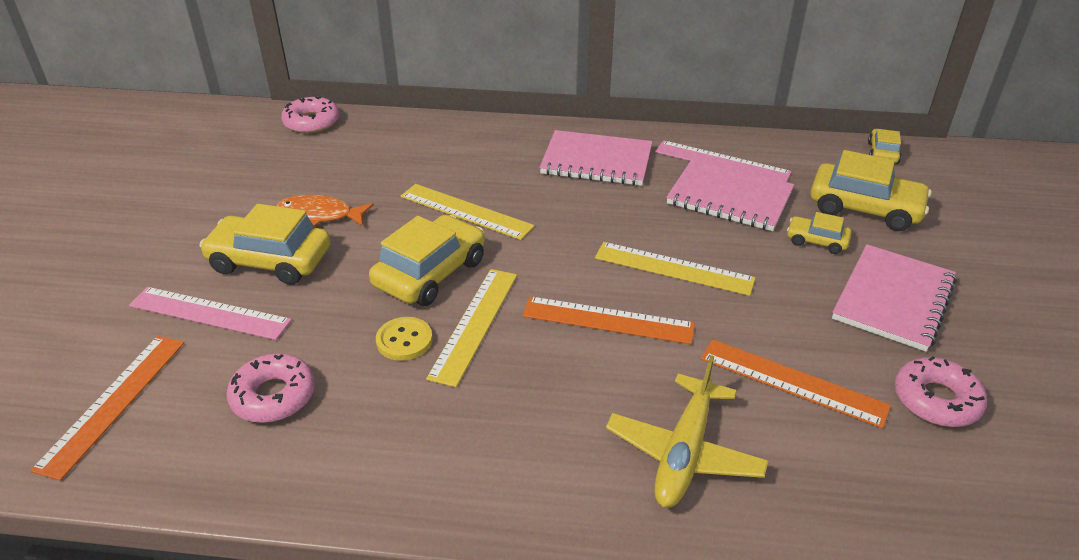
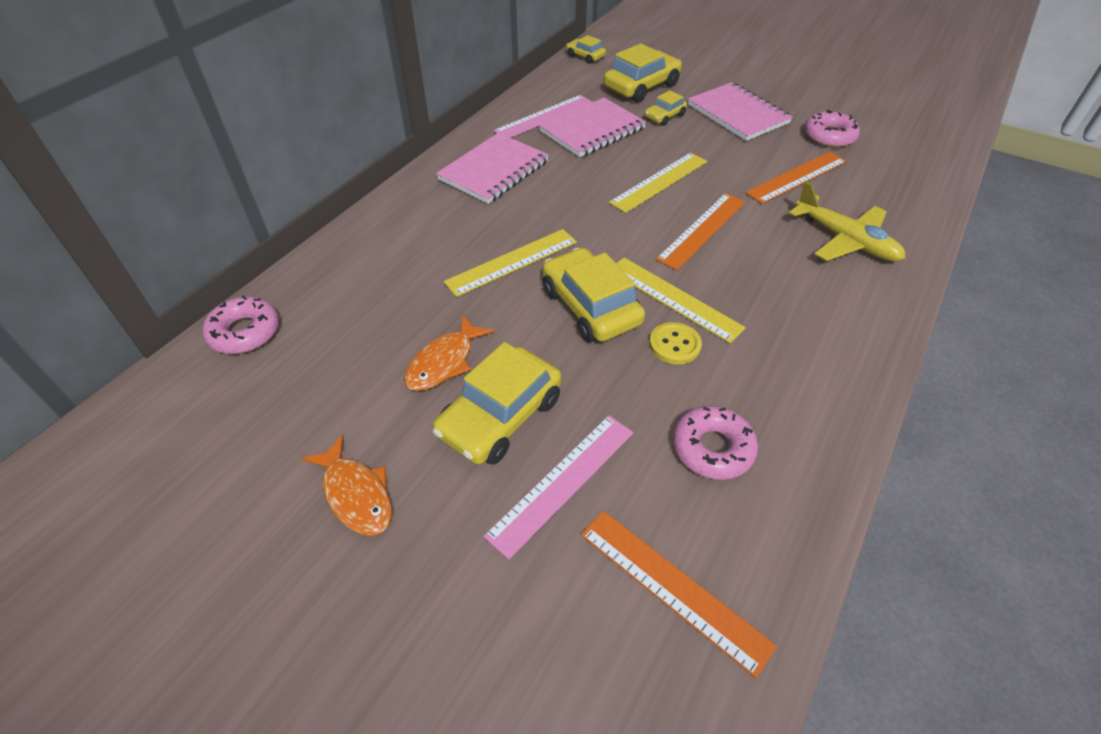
camera: 65 degrees left, 10 degrees up
none -> orange fish [301,435,392,536]

